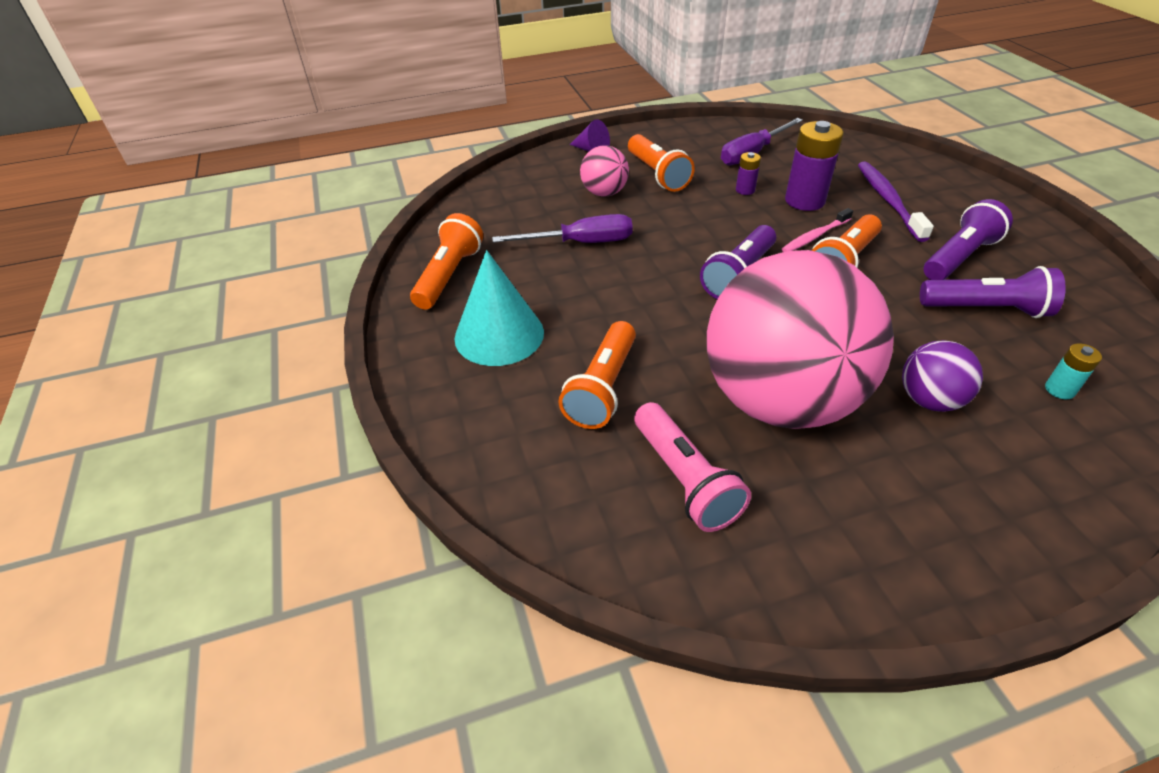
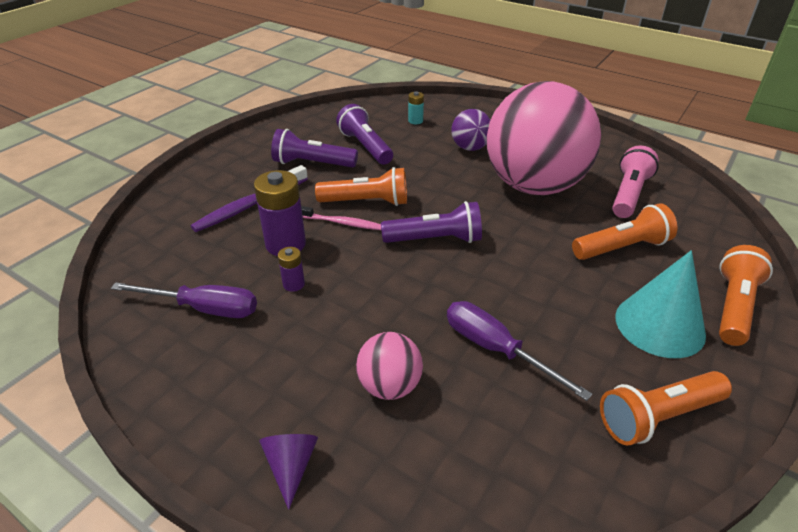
camera: 130 degrees left, 5 degrees down
orange flashlight [628,134,695,192] -> orange flashlight moved to [719,245,773,346]

